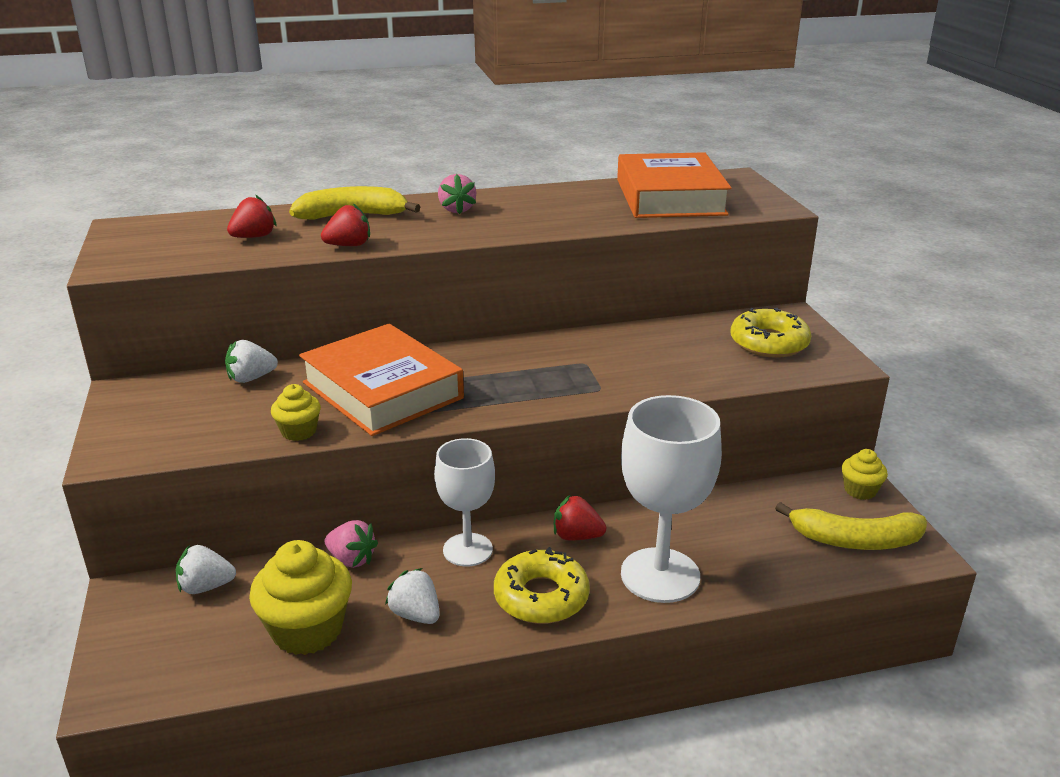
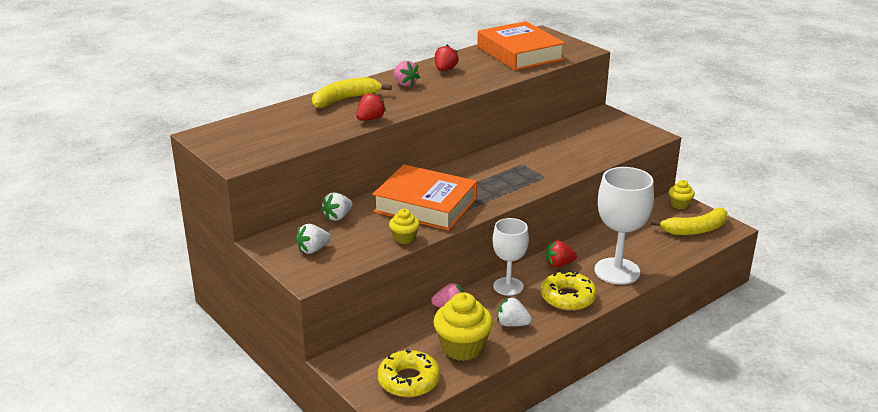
camera: 25 degrees left, 0 degrees up
white strawberry [176,545,236,594] -> white strawberry moved to [296,224,331,254]
red strawberry [227,195,276,238] -> red strawberry moved to [435,45,459,71]
yellow donut [730,308,812,358] -> yellow donut moved to [378,349,440,397]

